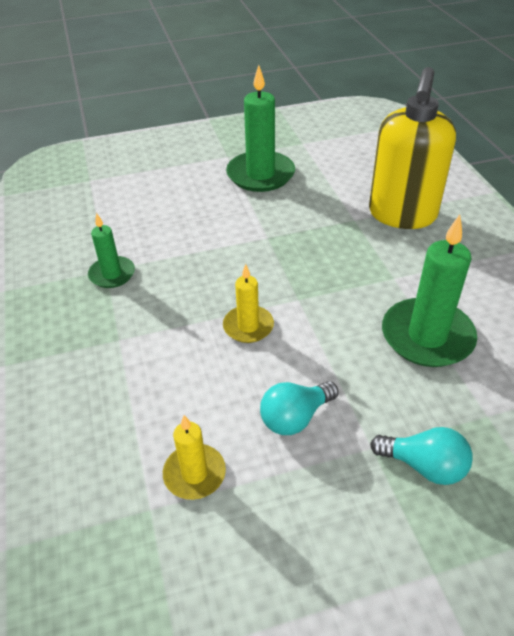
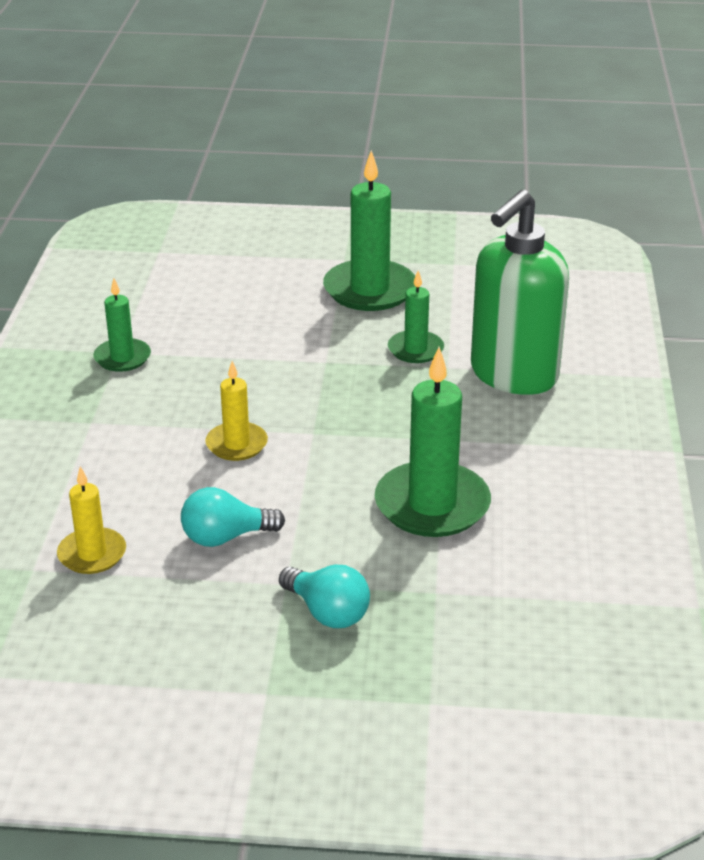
camera: 20 degrees right, 10 degrees down
yellow soap dispenser [369,67,456,229] -> green soap dispenser [471,190,569,395]
none -> green candle [388,270,444,363]

